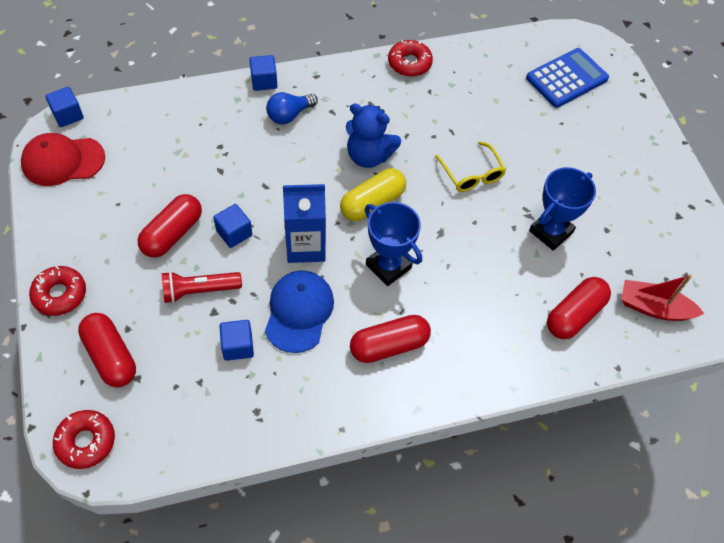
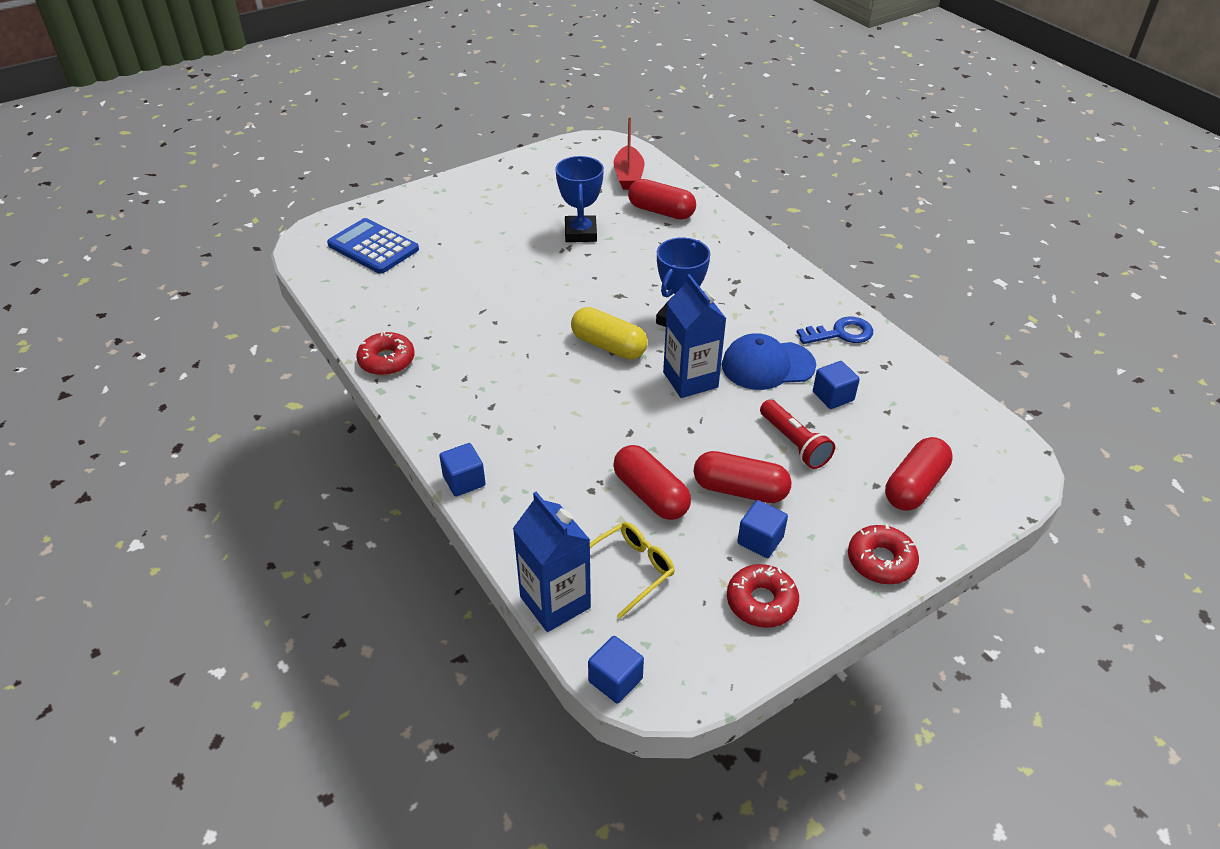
camera: 105 degrees left, 15 degrees down
red cap [21,133,105,186] -> none
red donut [53,410,115,469] -> red donut moved to [727,564,799,628]
blue cube [213,204,252,248] -> blue cube moved to [737,500,788,558]
blue light bulb [266,92,318,124] -> none
blue teddy bear [346,103,401,168] -> none
red capsule [350,315,431,363] -> red capsule moved to [613,445,691,520]
yellow glasses [435,141,506,192] -> yellow glasses moved to [590,522,675,619]
blue trophy [529,167,596,251] -> blue trophy turned 60 degrees clockwise [555,156,604,242]
none -> blue carton [513,492,591,632]
none -> blue key [797,317,873,344]

